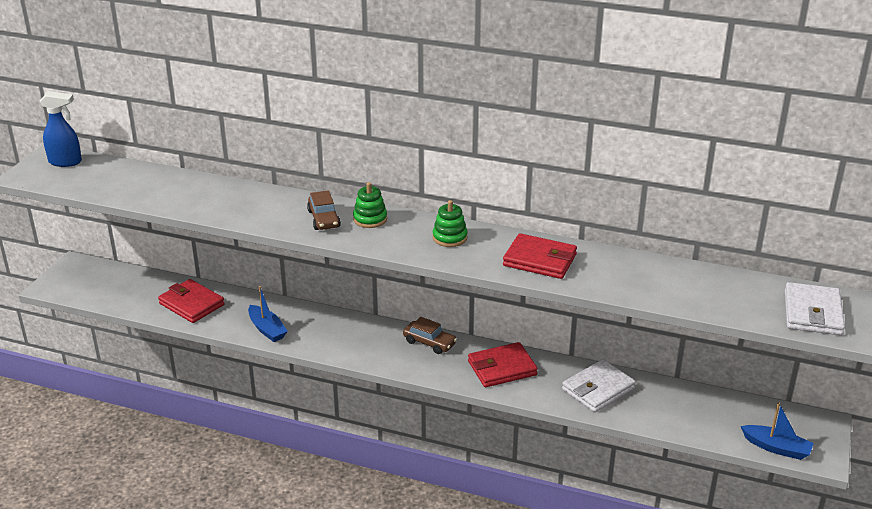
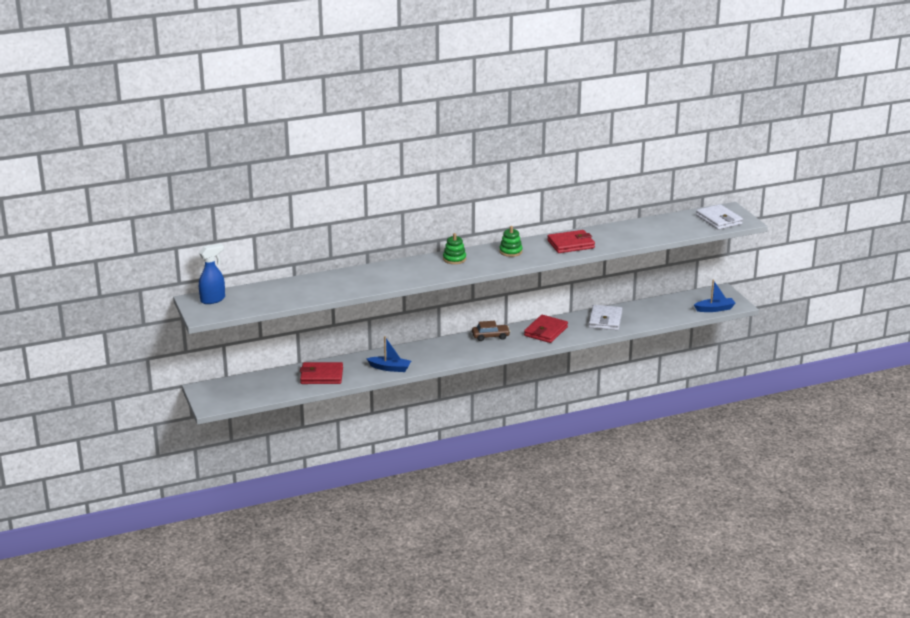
camera: 40 degrees left, 5 degrees down
brown car [307,190,341,230] -> none

